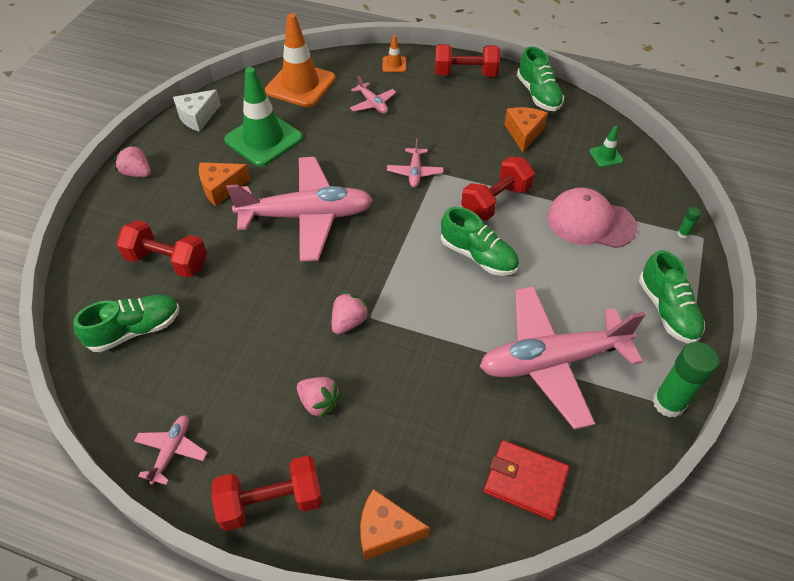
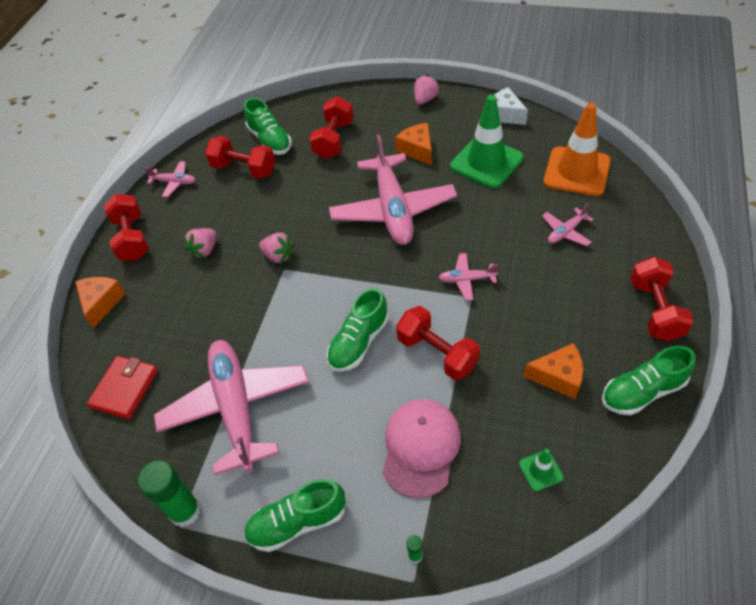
camera: 90 degrees right, 0 degrees up
orange traffic cone [382,35,406,72] -> none
none -> red dumbbell [205,136,275,179]

